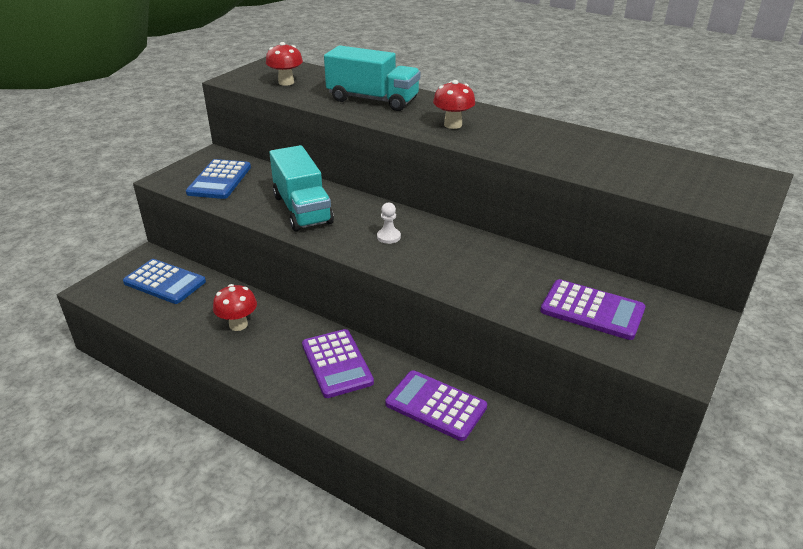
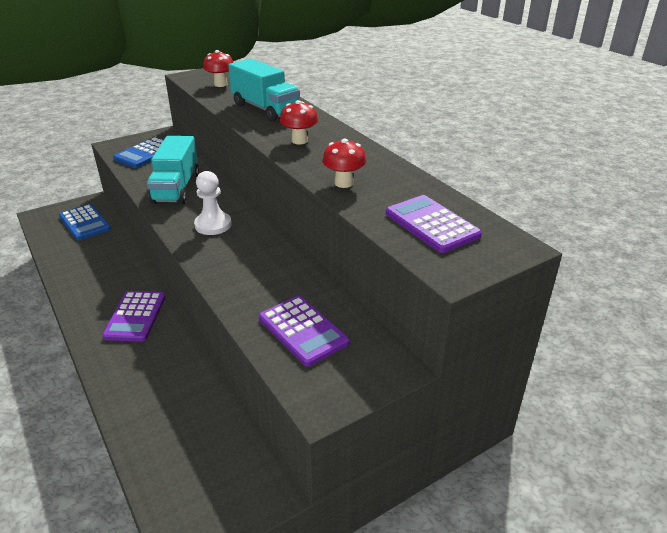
camera: 25 degrees right, 0 degrees up
red mushroom [213,284,257,331] -> red mushroom moved to [322,139,366,188]
white pawn [377,203,401,244] -> white pawn [194,171,232,235], size x1.75
purple calculator [385,370,487,441] -> purple calculator moved to [386,195,482,253]

